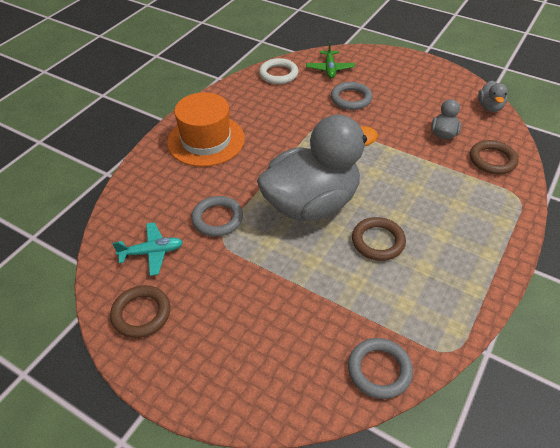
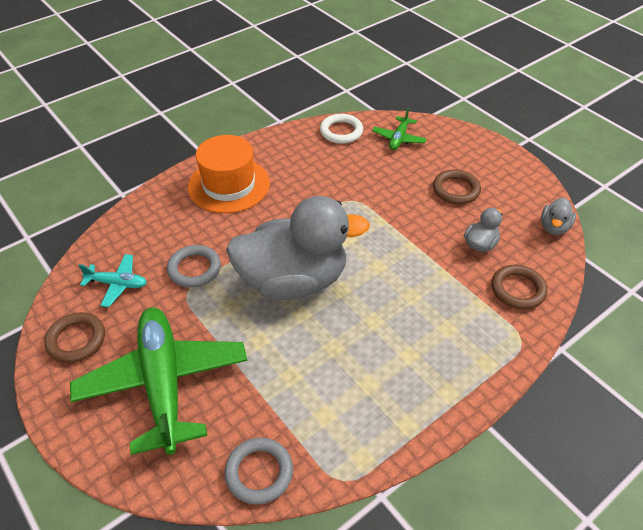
camera: 20 degrees right, 0 degrees up
grey ring [331,82,372,110] -> none
brown ring [352,217,406,261] -> brown ring moved to [433,169,481,204]
none -> green plane [70,307,248,455]

